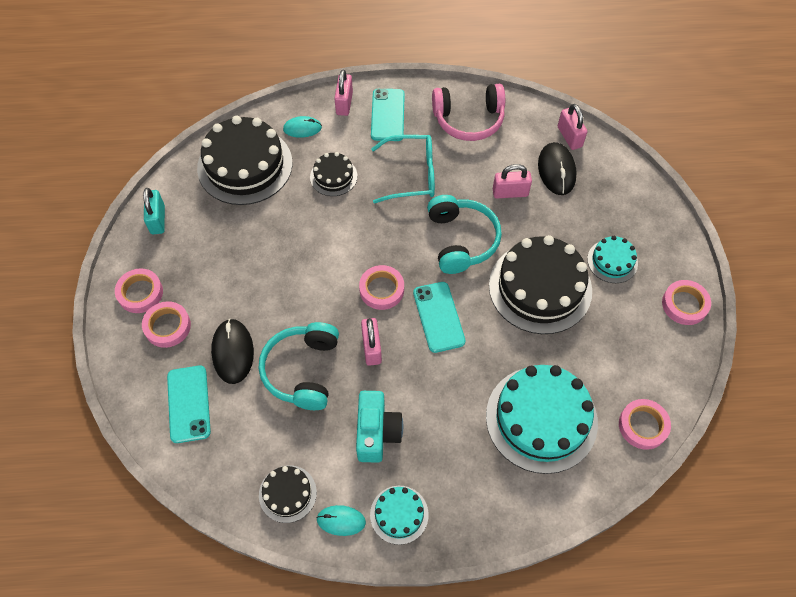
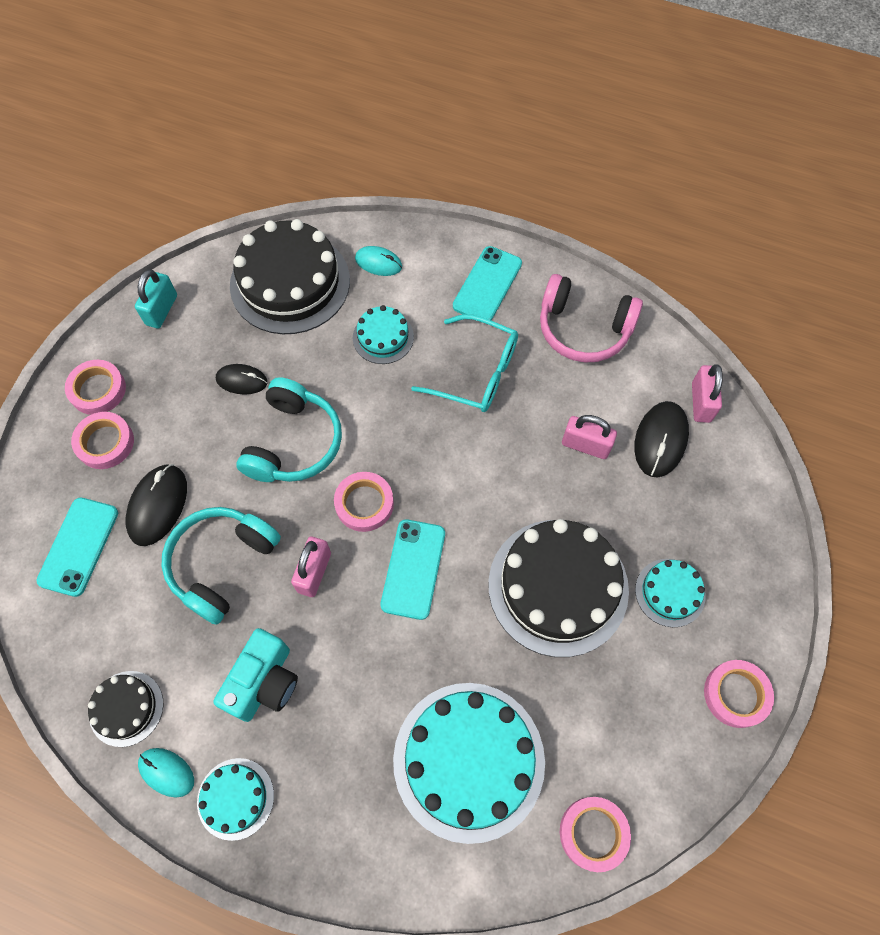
camera: 25 degrees right, 5 degrees up
black cake [310,152,357,196] -> turquoise cake [353,305,414,364]
pink padlock [334,69,353,116] -> none
turquoise headphones [427,195,502,274] -> turquoise headphones moved to [236,377,342,482]
none -> black mouse [216,364,268,395]

